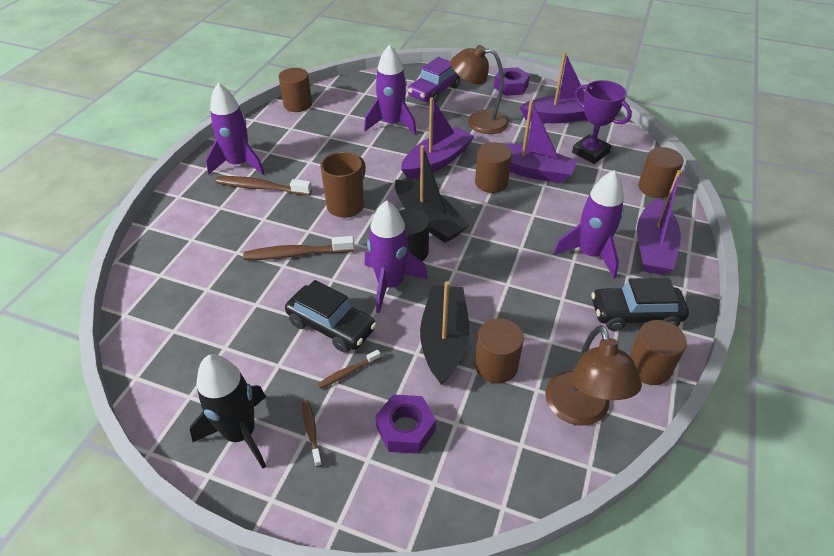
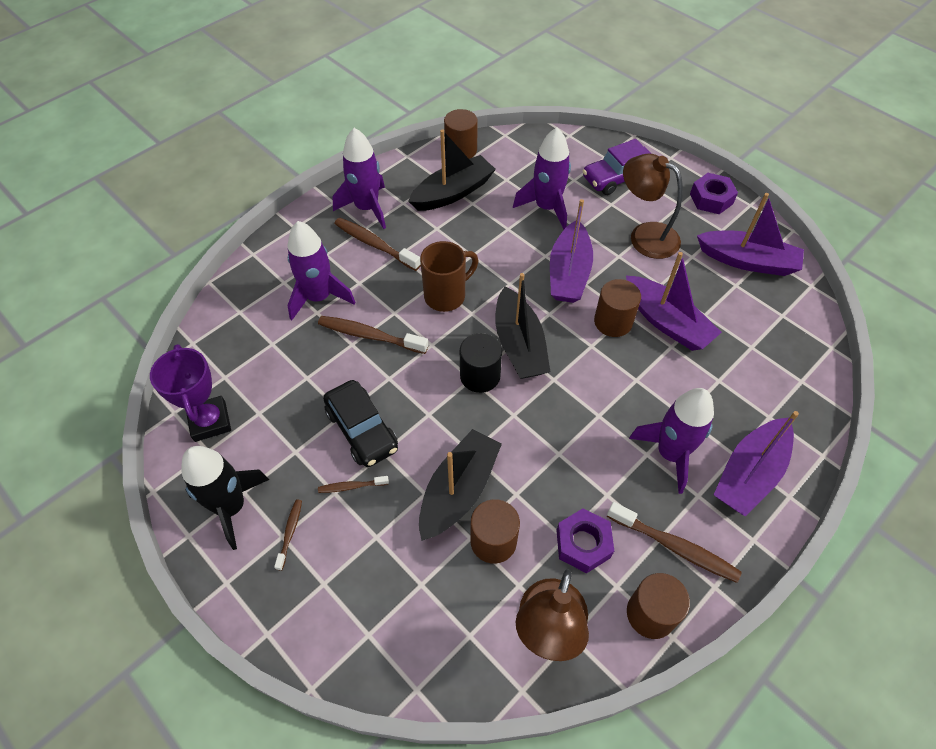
camera: 25 degrees right, 10 degrees up
purple rocket [364,200,428,313] -> purple rocket moved to [288,221,356,321]
purple nut [375,395,436,454] -> purple nut moved to [556,508,614,573]
purple boat [401,97,475,179] -> purple boat turned 120 degrees clockwise [550,199,593,303]
purple trophy [572,80,632,164] -> purple trophy moved to [150,344,231,442]
black car [591,278,689,331] -> brown toothbrush [607,502,742,583]
brown cylinder [638,147,684,198] -> none
none -> black boat [408,129,496,211]

